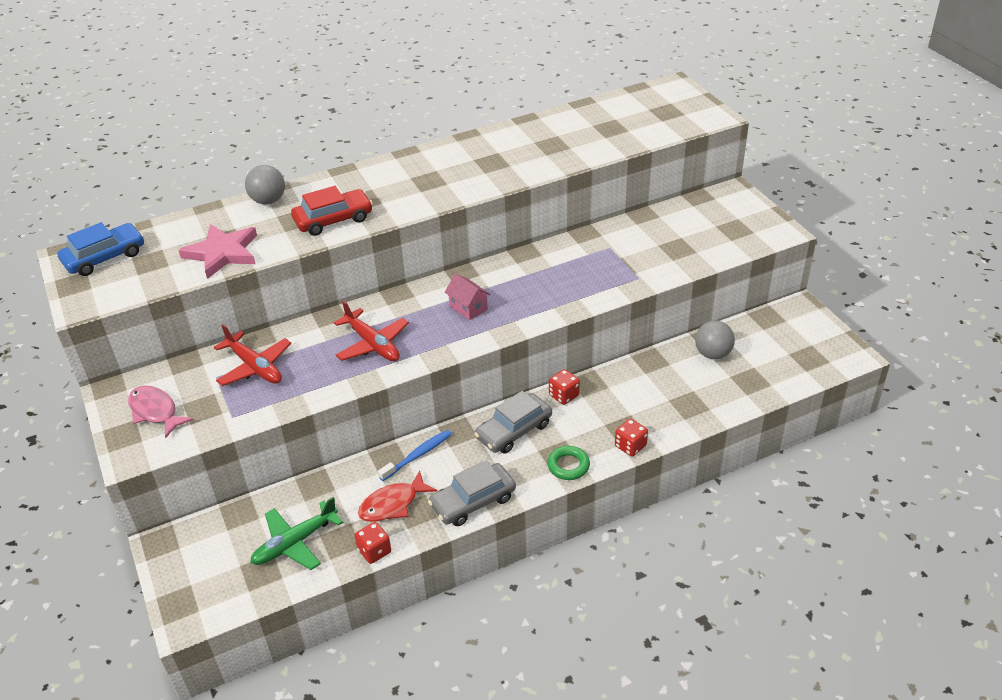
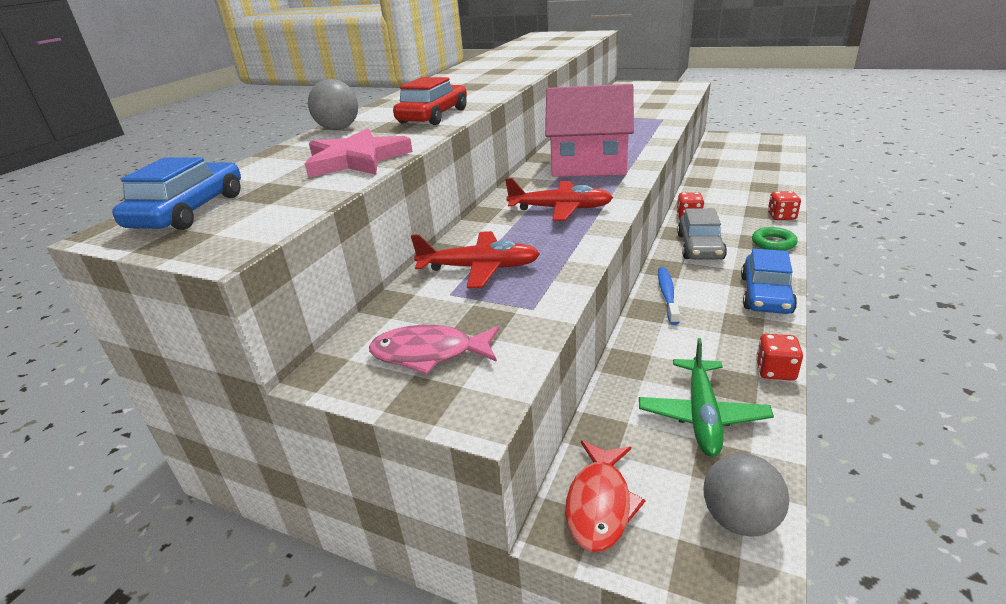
camera: 40 degrees left, 10 degrees down
red fish [358,470,437,522] -> red fish moved to [565,440,645,552]
grey car [428,460,516,526] -> blue car [741,249,797,314]
pink house [445,274,491,320] -> pink house [545,84,634,177], size x2.23
grey ball [695,321,735,359] -> grey ball moved to [704,453,789,537]

